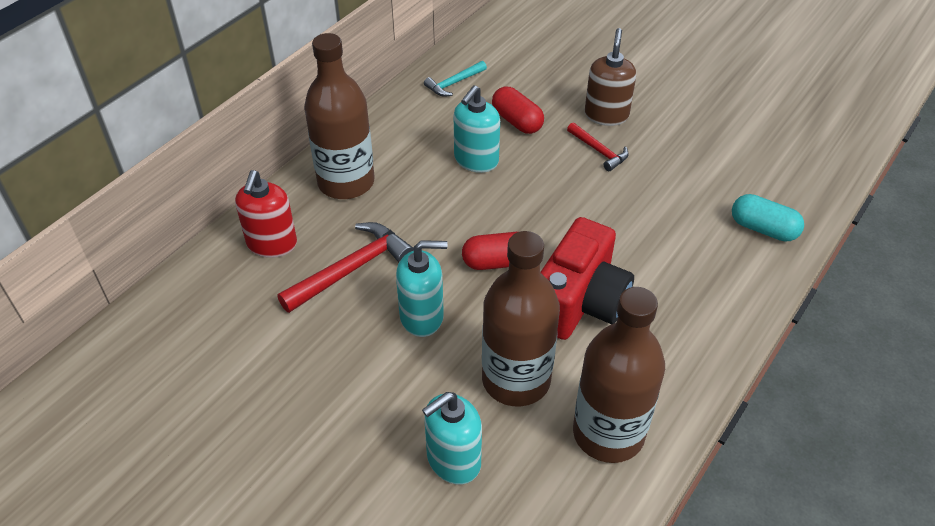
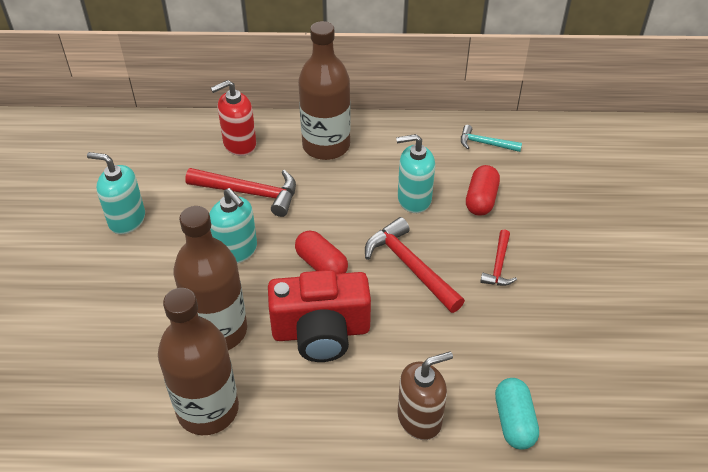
camera: 55 degrees right, 0 degrees up
turquoise soap dispenser [422,392,482,485] -> turquoise soap dispenser moved to [87,152,145,234]
brown soap dispenser [585,28,636,126] -> brown soap dispenser moved to [398,351,453,440]
none -> red hammer [365,217,465,313]

